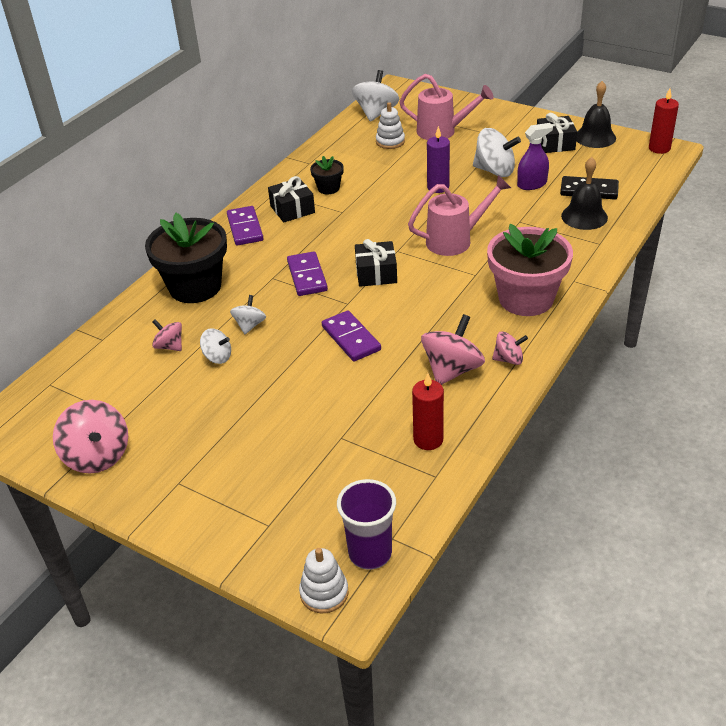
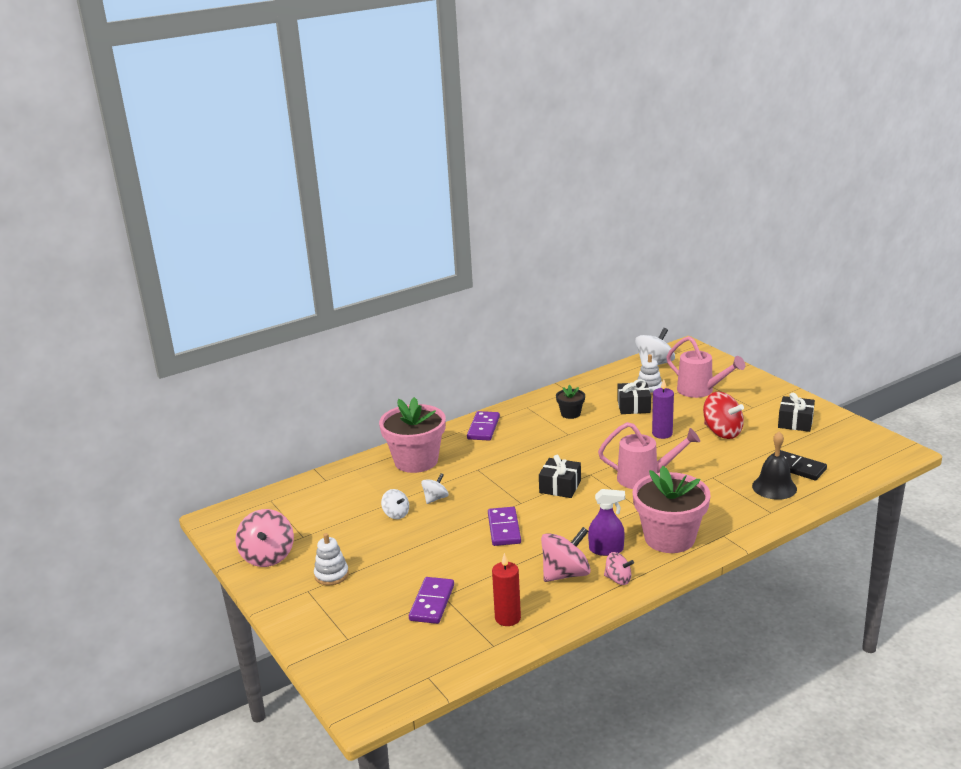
camera: 25 degrees right, 15 degrees down
black flower pot [145,213,227,303] -> pink flower pot [379,397,446,473]
pink spinning top [152,319,182,351] -> none
black gift [268,176,315,223] -> black gift moved to [617,379,651,414]
purple domino [287,251,328,296] -> purple domino moved to [409,577,454,624]
white stacking toy [299,548,348,613] -> white stacking toy moved to [314,533,349,586]
purple cup [337,479,396,570] -> none
white spinning top [473,128,521,177] -> red spinning top [703,392,744,439]
purple spray bottle [517,123,553,190] -> purple spray bottle moved to [588,489,625,556]
black bell [576,81,616,148] -> none
red candle [649,88,679,154] -> none

